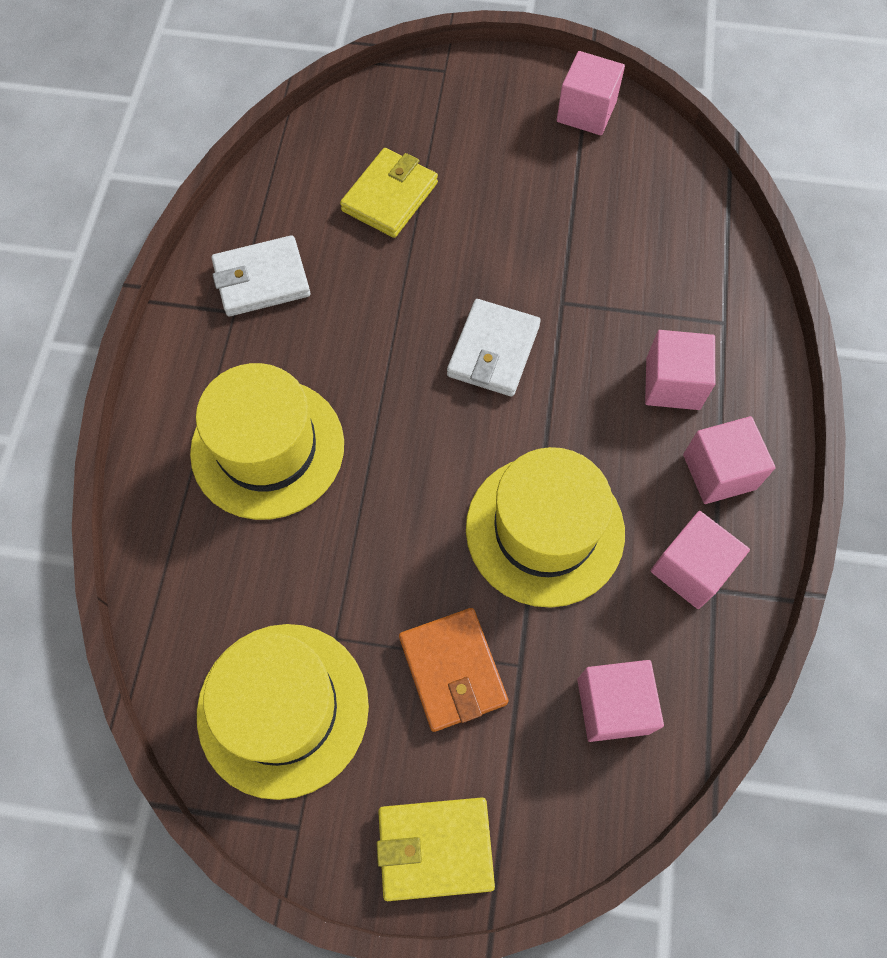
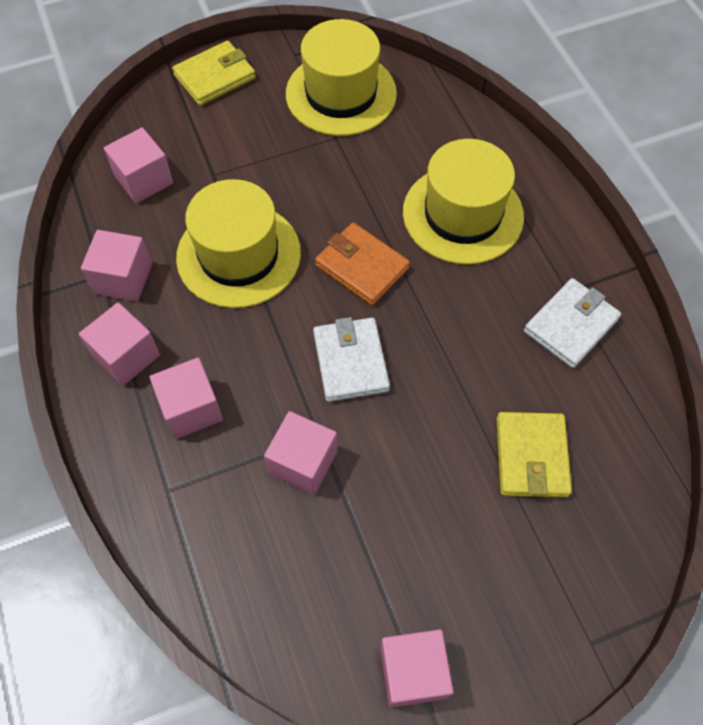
camera: 150 degrees right, 5 degrees down
orange wallet [399,608,509,732] -> orange wallet moved to [315,223,410,306]
none -> pink cube [264,411,338,495]

